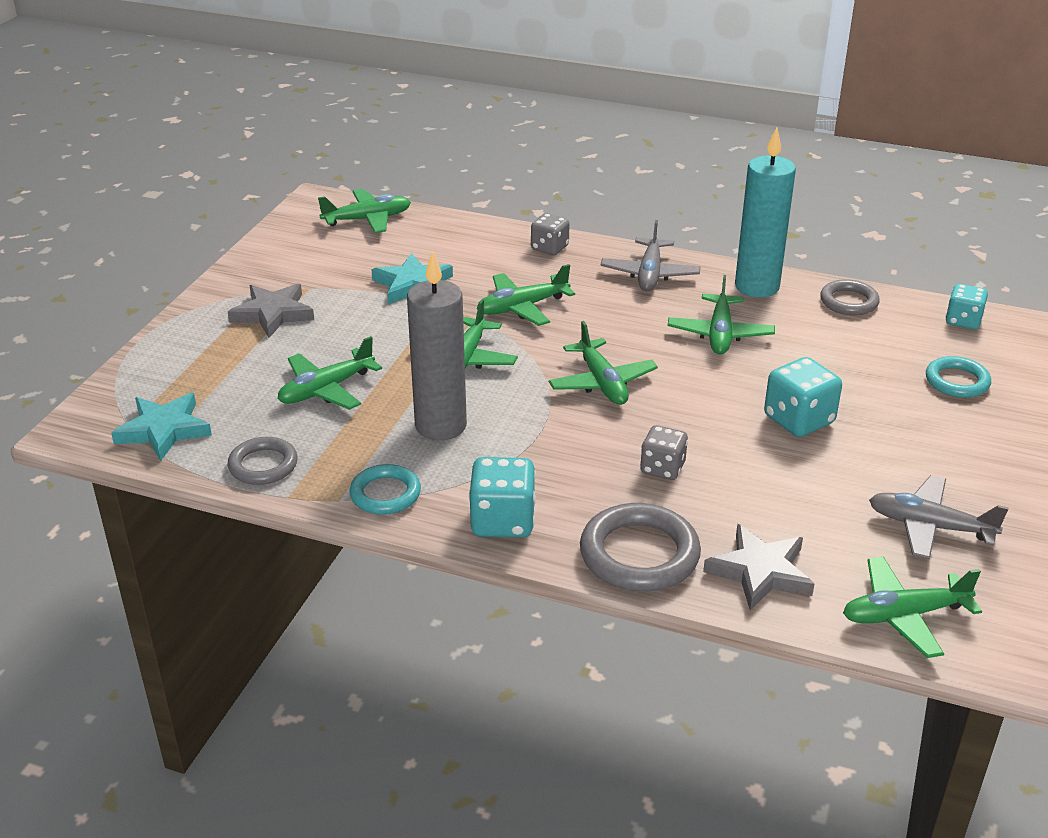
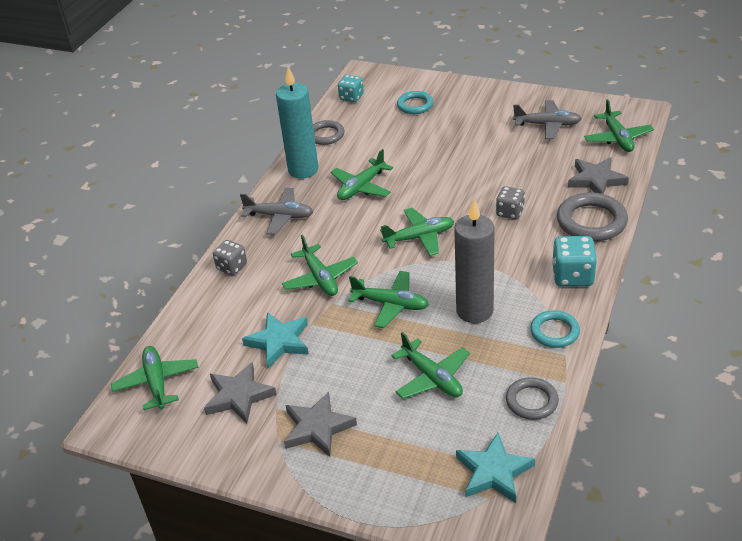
camera: 85 degrees left, 5 degrees up
green plane [668,275,775,355] -> green plane turned 120 degrees clockwise [331,149,393,200]
turquoise dice [764,357,842,437] -> none
grey plane [869,475,1009,560] -> grey plane turned 105 degrees counterclockwise [513,100,582,139]
none -> grey star [204,362,277,424]

